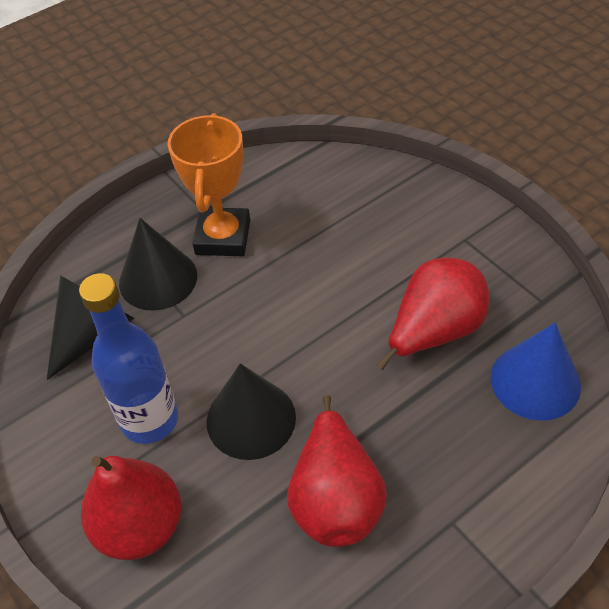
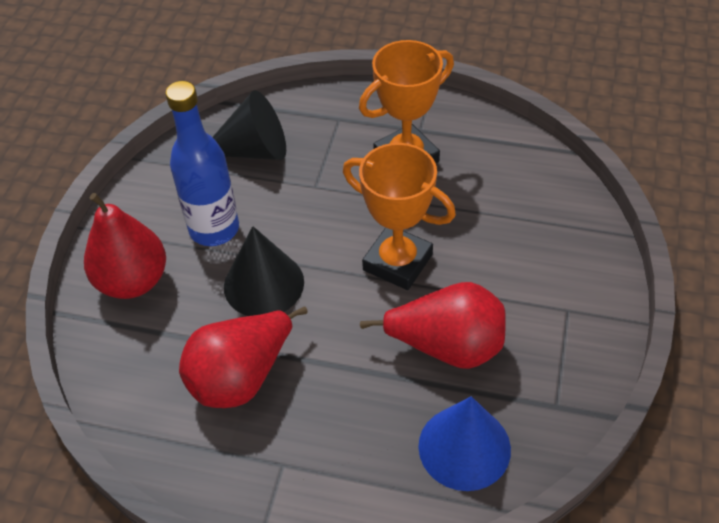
camera: 50 degrees right, 0 degrees up
black cone [119,218,197,311] -> none
none -> orange trophy [343,143,456,290]

